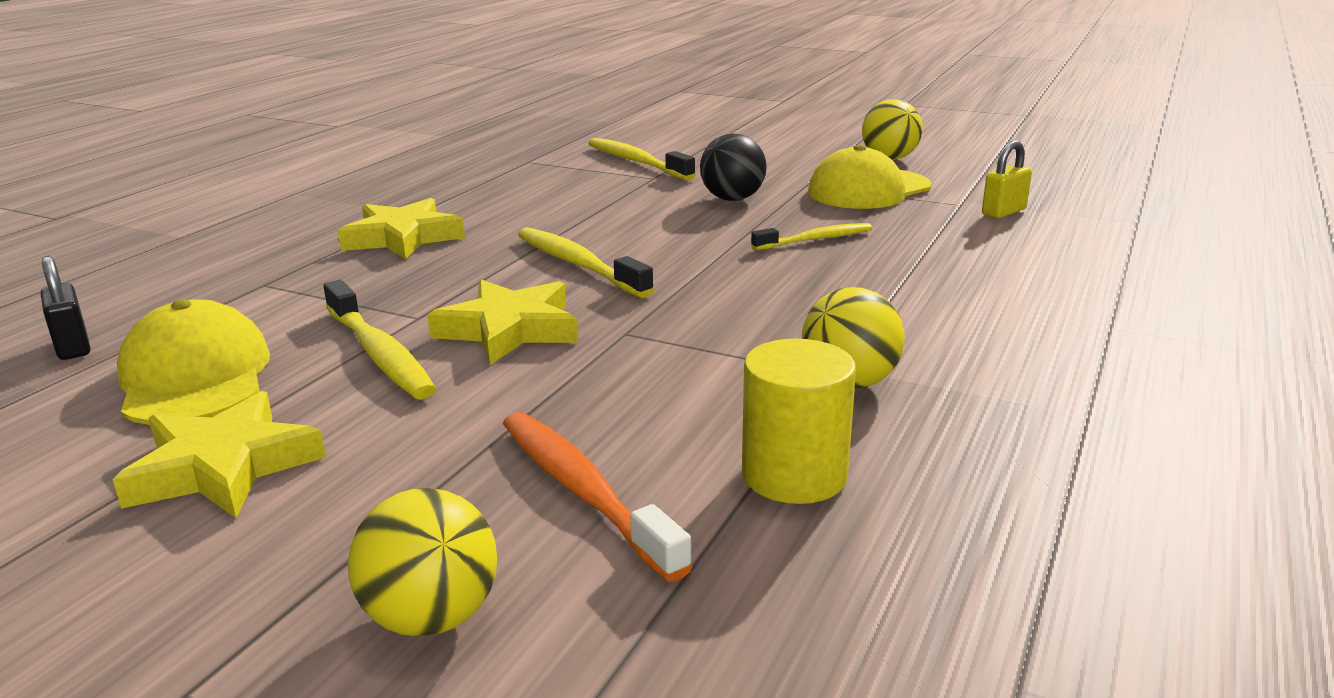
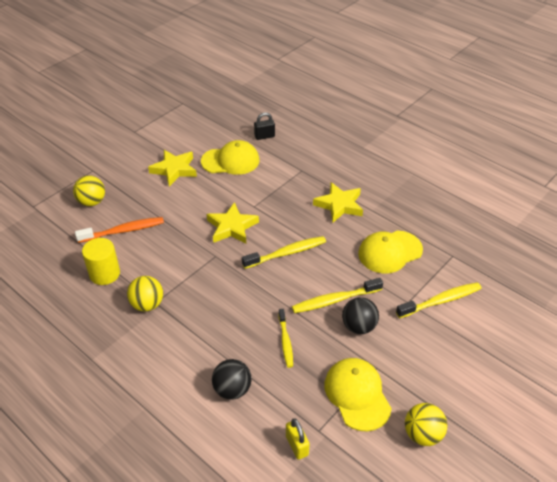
camera: 105 degrees right, 20 degrees up
yellow toothbrush [323,280,436,399] -> yellow toothbrush moved to [292,278,383,313]
none -> black ball [212,359,252,400]
none -> yellow cap [358,230,423,274]

